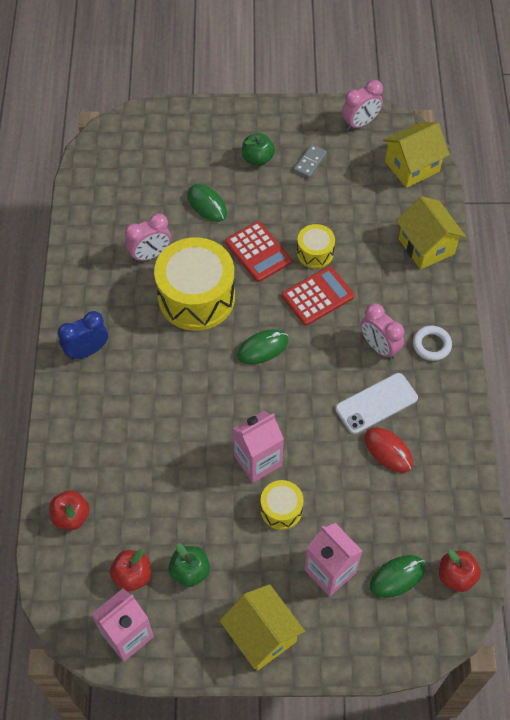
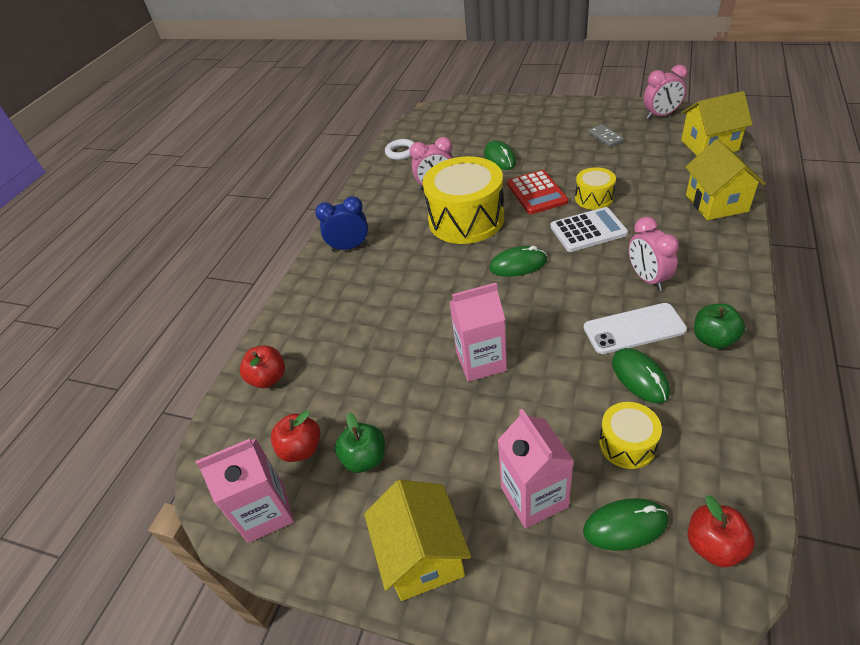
camera: 25 degrees right, 15 degrees down
green apple [242,133,275,166] -> green apple moved to [694,304,745,349]
yellow drum [260,480,304,530] -> yellow drum moved to [599,402,662,469]
red calculator [282,266,354,326] -> white calculator [551,207,628,252]
grey domino [294,144,327,178] -> grey domino turned 75 degrees counterclockwise [588,124,624,147]
red mouse [364,427,413,473] -> green mouse [612,348,670,403]
white ring [413,326,452,361] -> white ring moved to [385,139,414,160]

